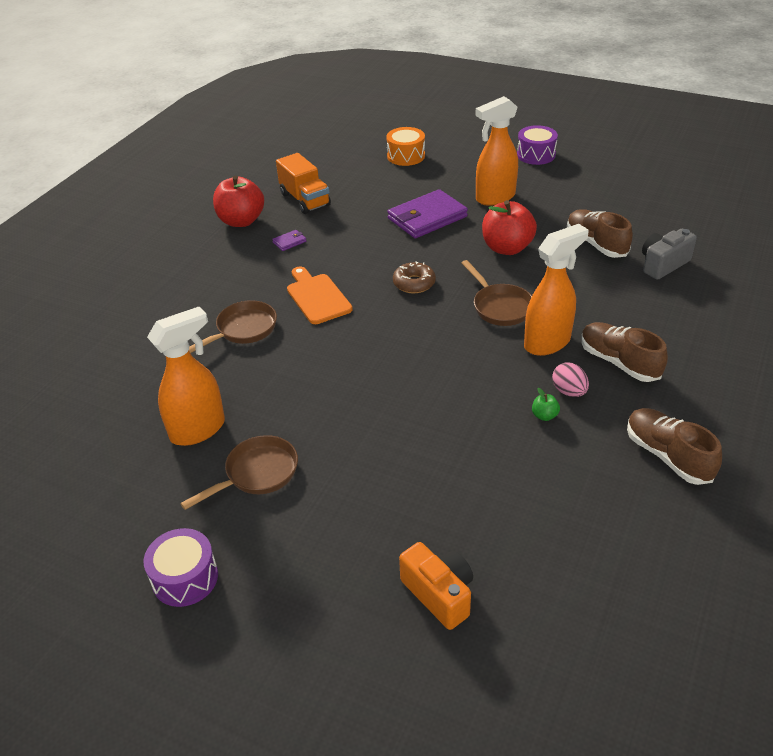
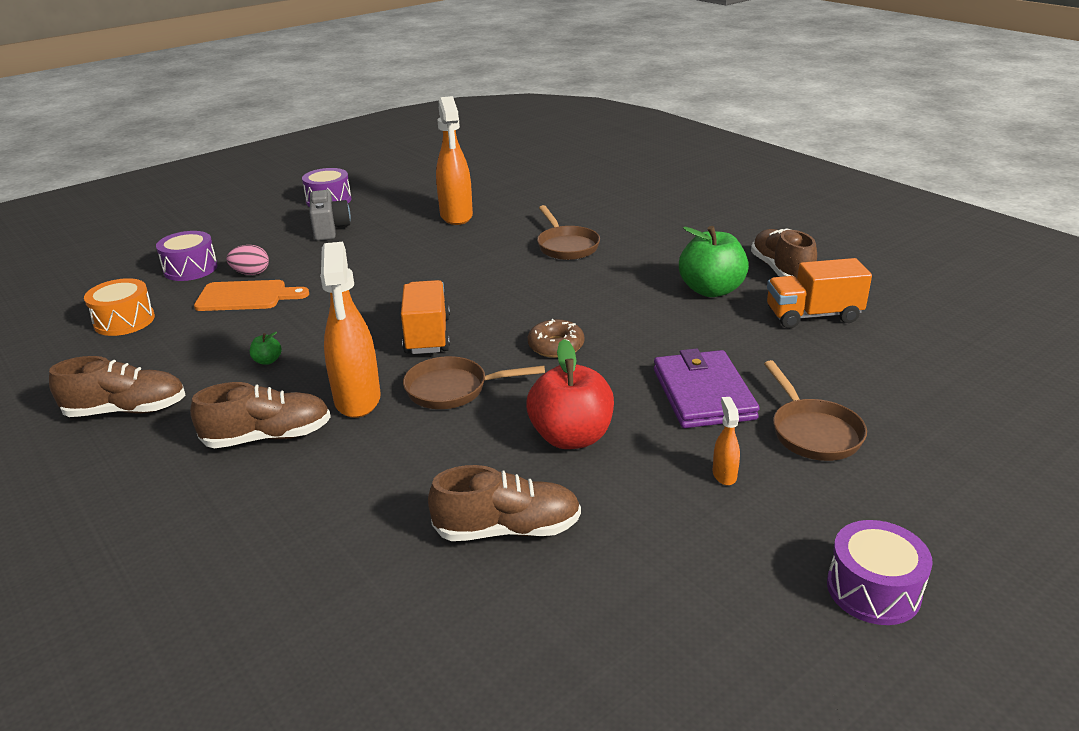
camera: 115 degrees right, 10 degrees down
brown pan [180,435,298,510] -> brown pan moved to [764,360,867,461]
red apple [213,176,264,227] -> brown shoe [751,228,817,278]
purple wallet [272,230,306,251] -> green apple [679,226,749,297]
orange cutting board [287,266,353,324] -> orange cutting board moved to [194,280,309,311]
orange drum [386,127,425,166] -> orange drum moved to [84,278,155,336]
orange camera [399,542,473,630] -> purple drum [156,231,218,281]
orange spray bottle [475,96,518,206] -> orange spray bottle [713,397,740,485], size x0.44
pink egg [552,362,589,397] -> pink egg moved to [227,245,269,275]
grey camera [642,229,697,280] -> grey camera moved to [310,190,351,241]
none -> orange truck [401,280,450,354]

